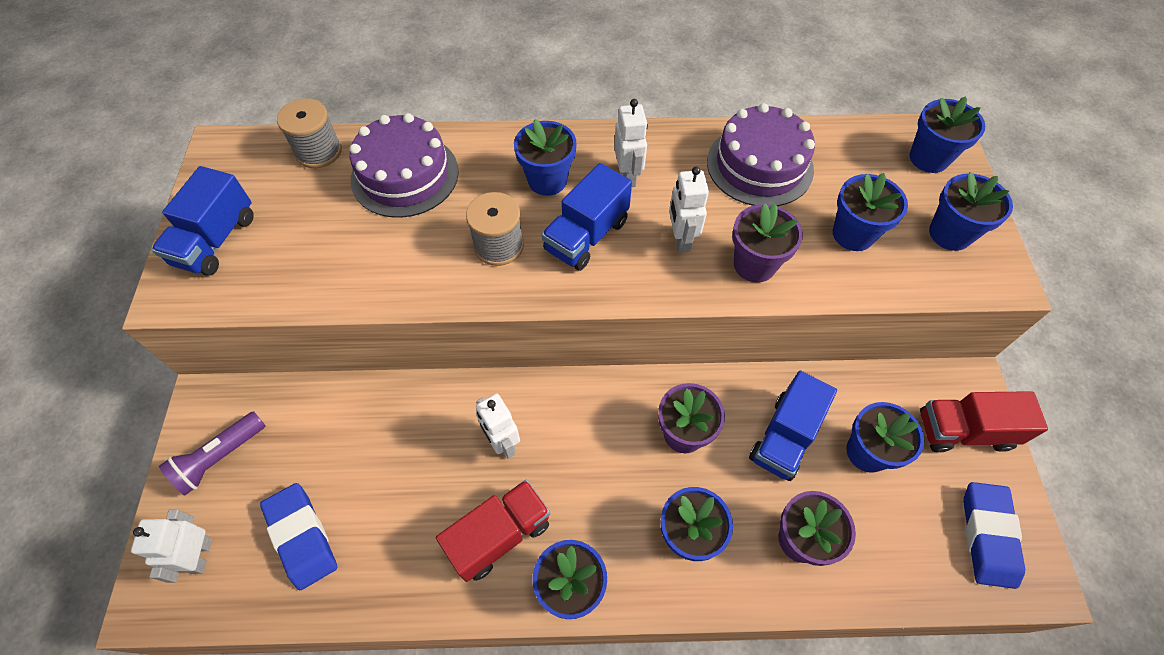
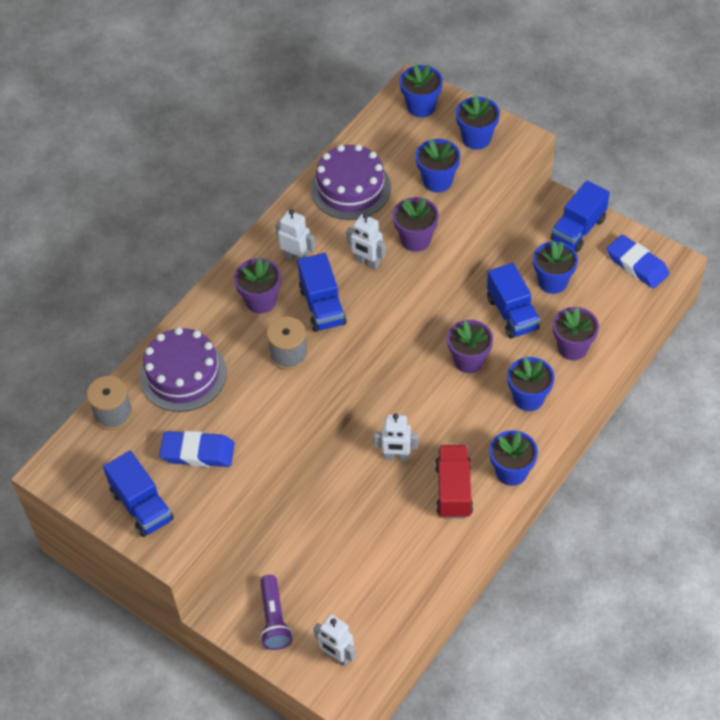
camera: 50 degrees left, 5 degrees down
blue eraser [260,483,337,590] -> blue eraser moved to [159,431,235,467]
blue flower pot [514,119,577,196] -> purple flower pot [234,258,281,314]
red truck [920,391,1048,452] -> blue truck [551,180,610,252]

